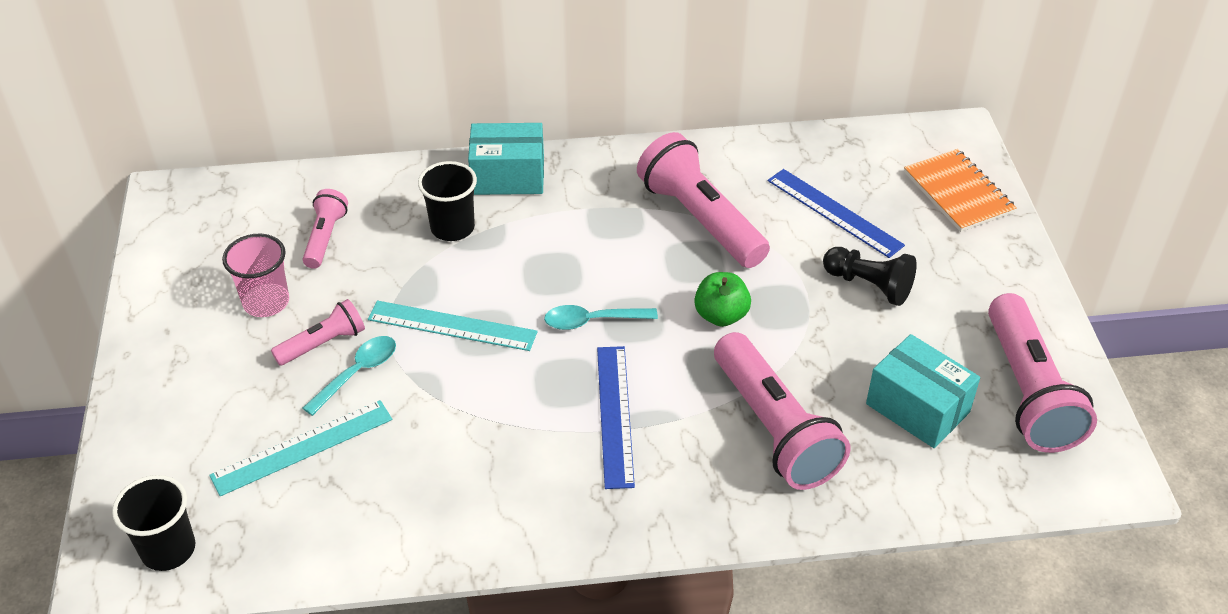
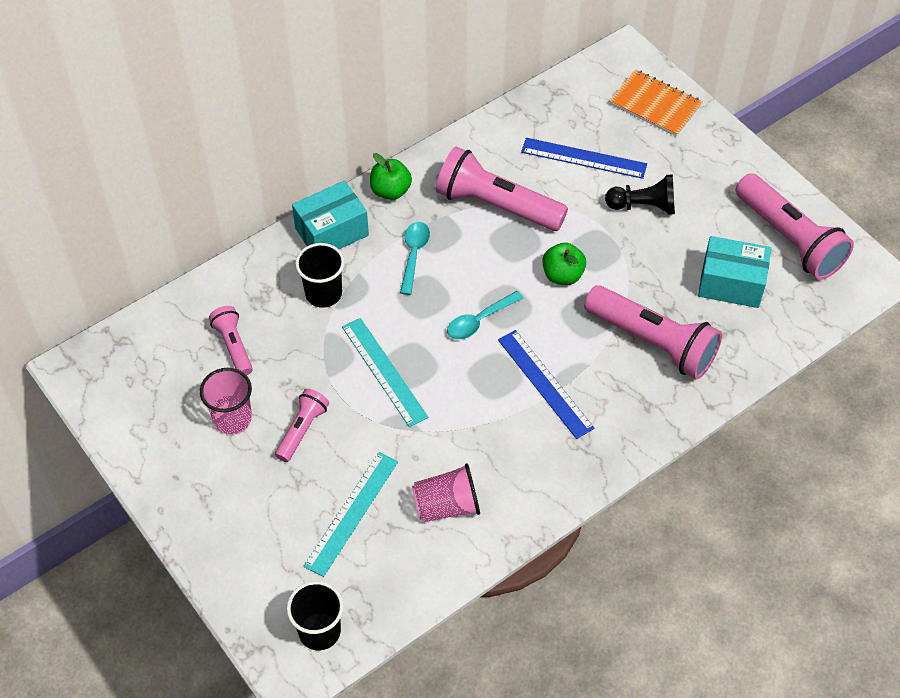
camera: 30 degrees left, 10 degrees up
turquoise spoon [303,336,396,416] -> turquoise spoon moved to [400,222,430,295]
turquoise ruler [368,300,538,351] -> turquoise ruler turned 75 degrees clockwise [342,318,428,427]
none -> green apple [370,153,412,200]
none -> pink cup [412,463,480,522]

